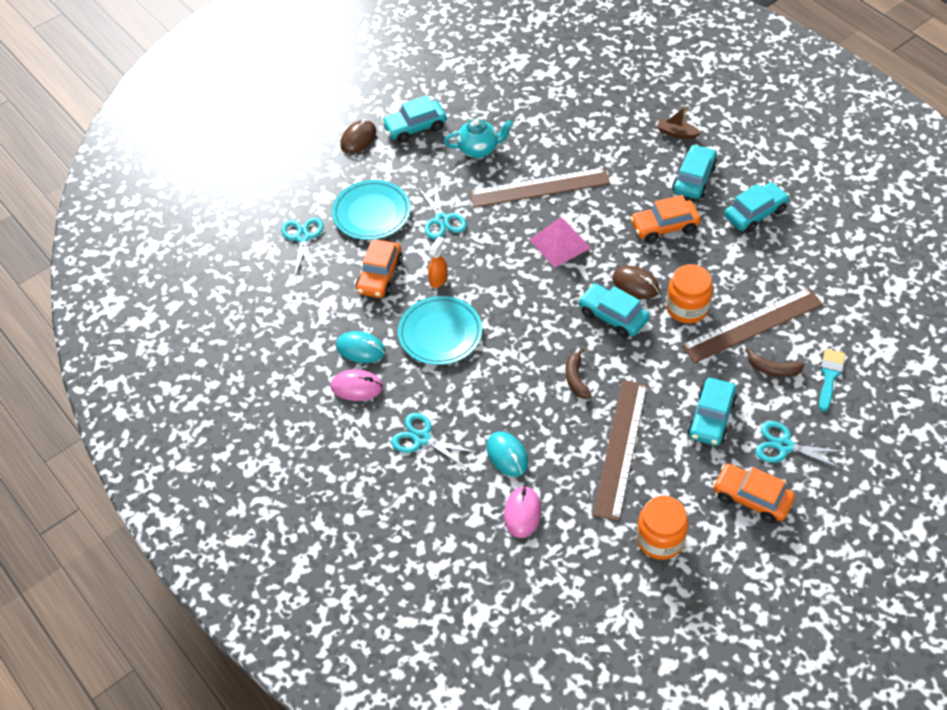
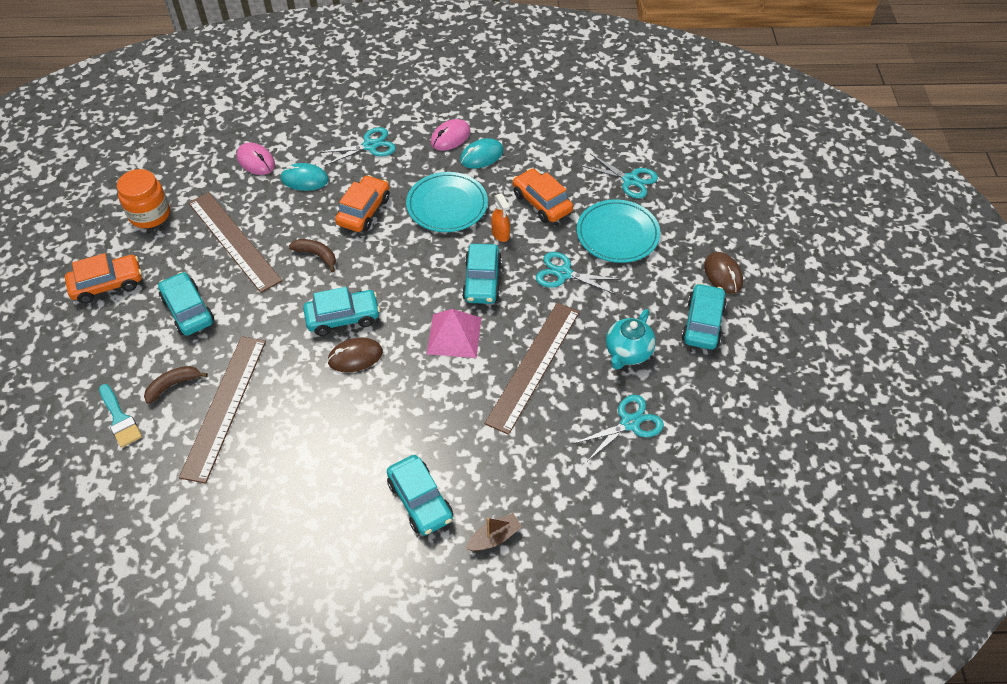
camera: 125 degrees right, 0 degrees up
orange car [630,195,701,243] -> orange car moved to [335,175,390,232]
orange jar [666,264,713,323] -> none
turquoise car [724,182,790,233] -> turquoise car moved to [462,244,502,304]
turquoise scissors [755,421,846,469] -> turquoise scissors moved to [573,395,664,461]

